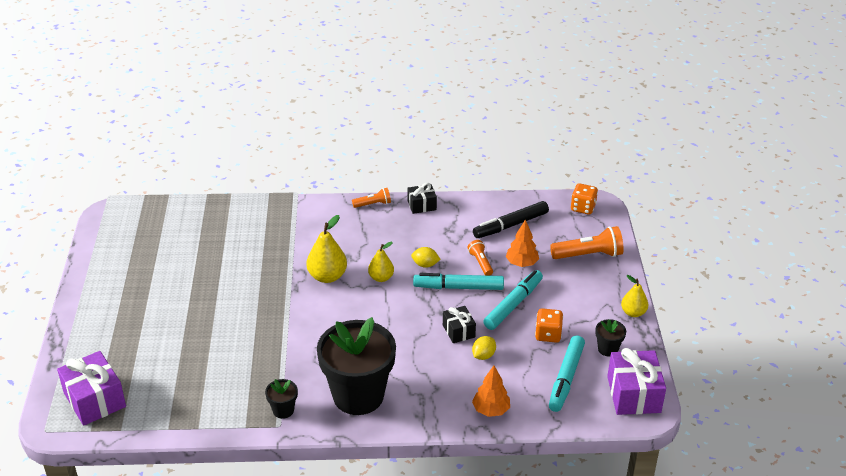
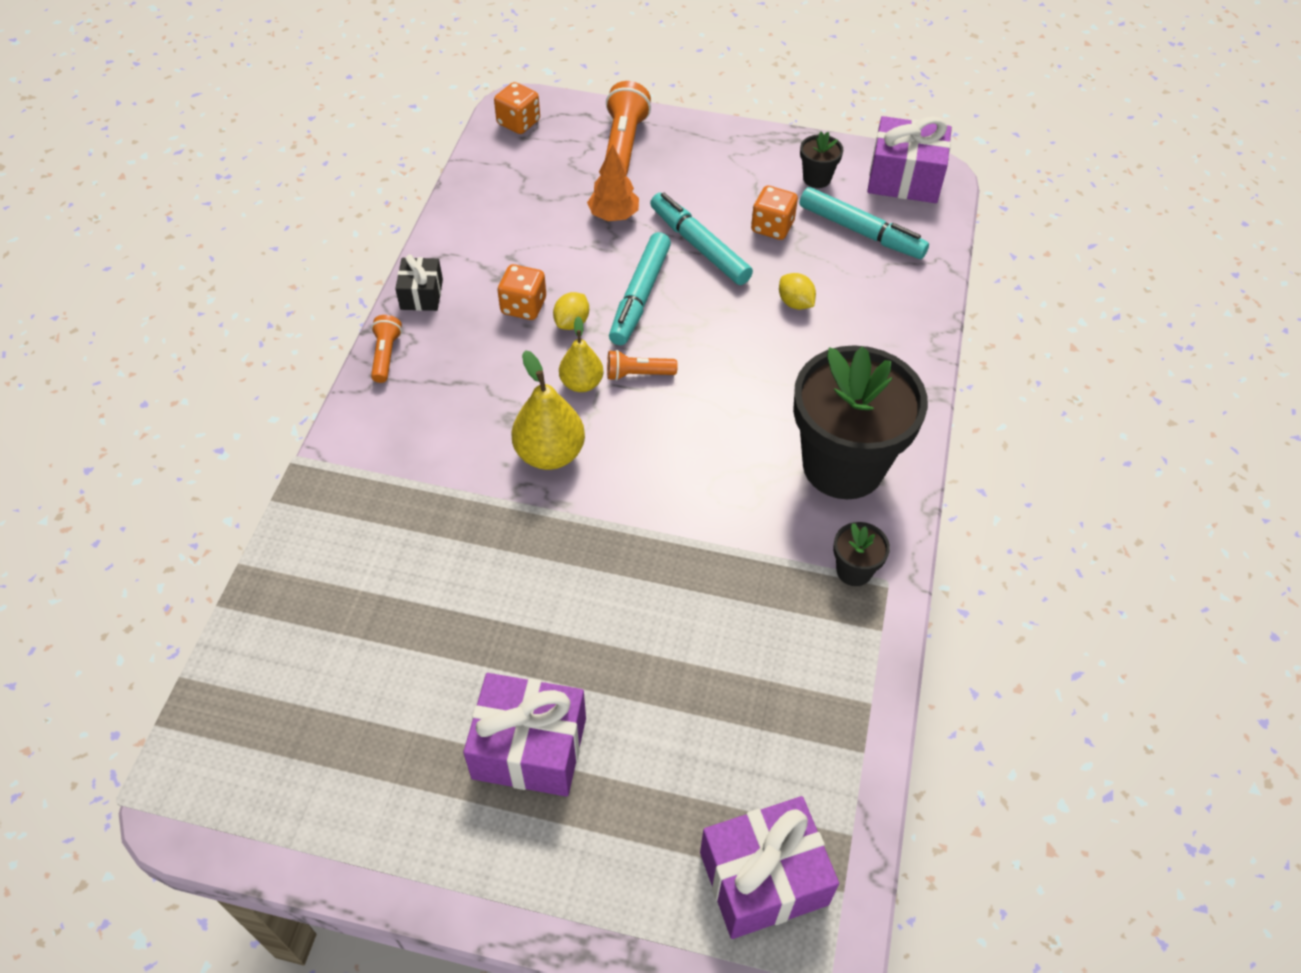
camera: 75 degrees left, 15 degrees up
black gift [443,306,476,343] -> none
orange flashlight [467,240,493,276] -> orange flashlight moved to [607,350,678,381]
orange tree [472,366,510,417] -> none
black marker [473,201,549,238] -> none
yellow pear [621,275,648,317] -> none
none -> purple gift [463,673,586,797]
none -> orange dice [498,264,546,320]

